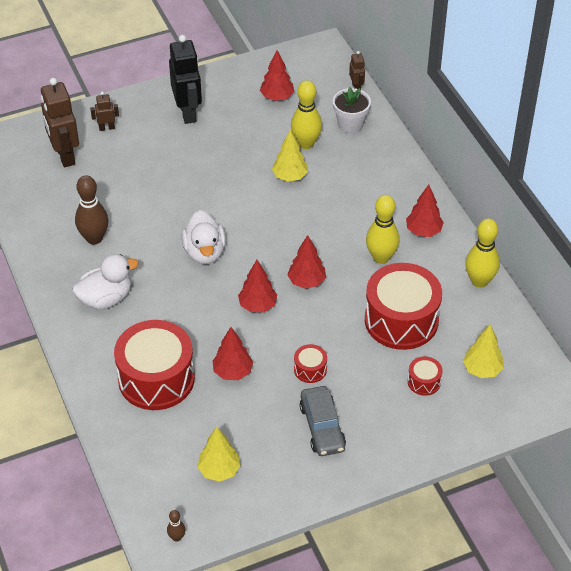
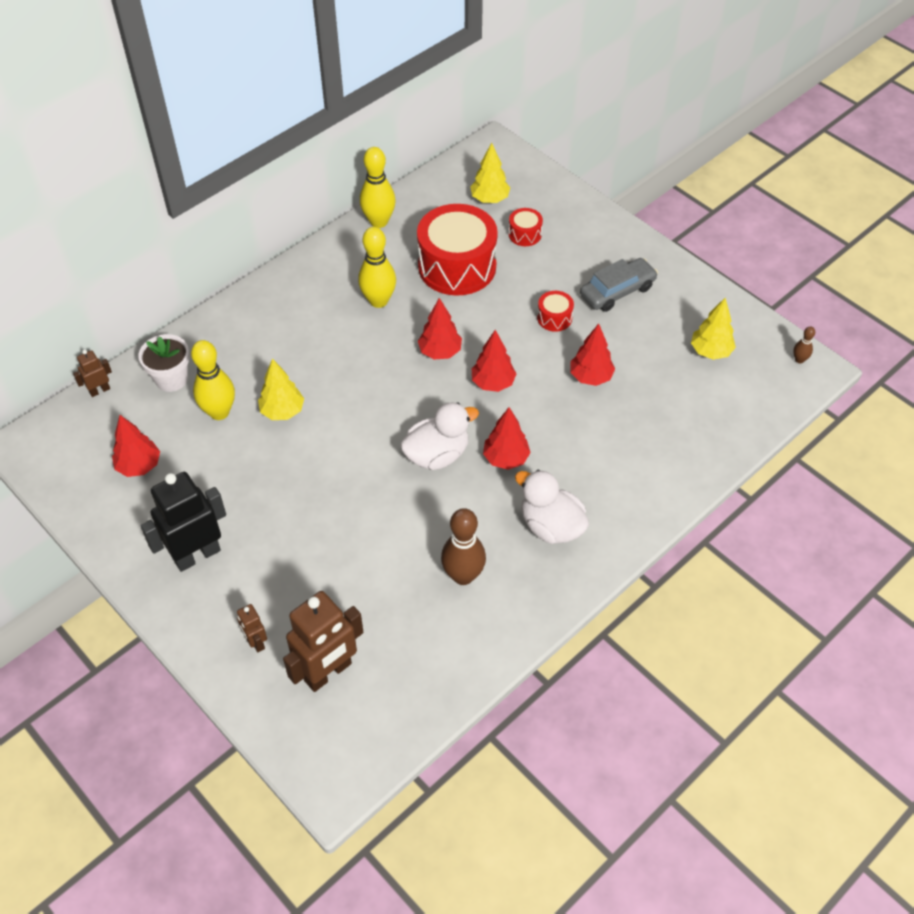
camera: 110 degrees left, 5 degrees up
red drum [114,320,195,410] -> none
red tree [406,185,444,237] -> red tree moved to [483,407,531,470]

